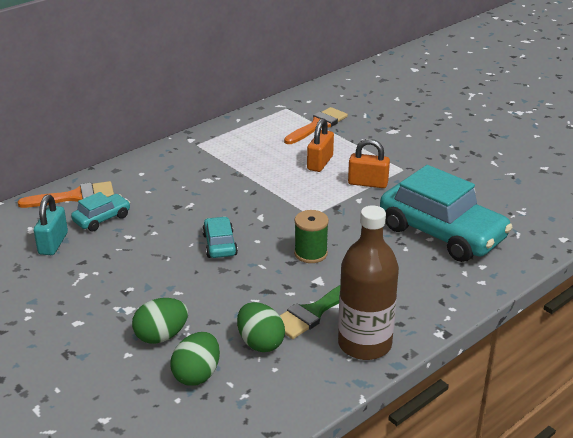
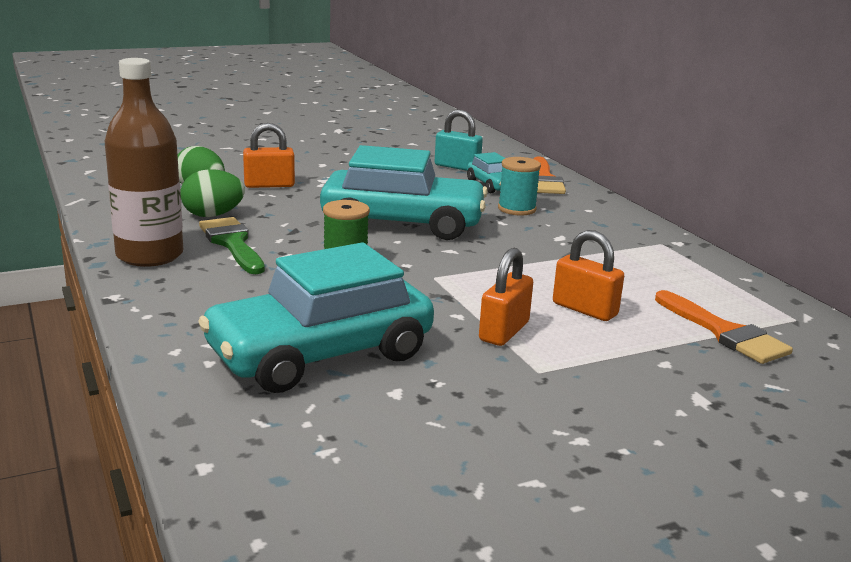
camera: 105 degrees right, 10 degrees down
green egg [132,298,188,344] -> orange padlock [243,123,295,188]
turquoise car [202,216,238,258] -> turquoise car [320,145,488,240], size x2.17
none -> turquoise spool [498,157,541,216]

